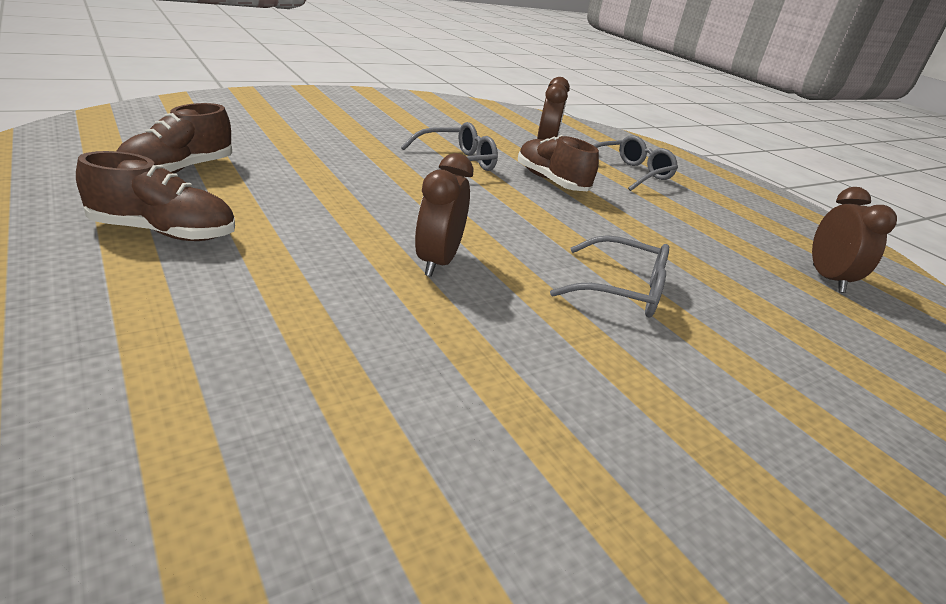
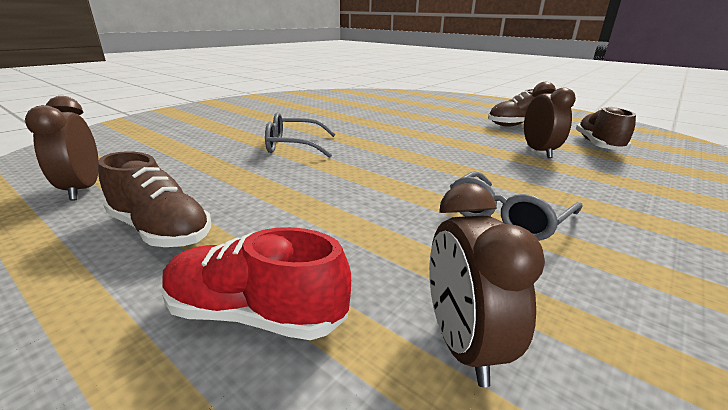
camera: 165 degrees right, 5 degrees down
brown clock [415,153,474,277] -> brown clock moved to [524,82,576,158]
brown shoe [518,135,599,191] -> brown shoe moved to [98,151,211,247]
grey glasses [593,135,678,191] -> red shoe [162,227,351,340]

